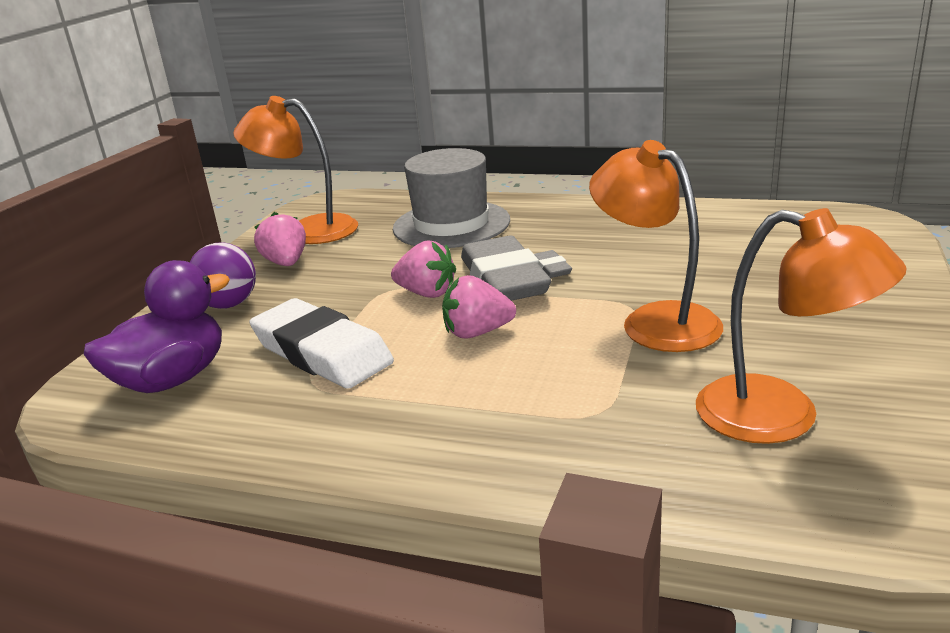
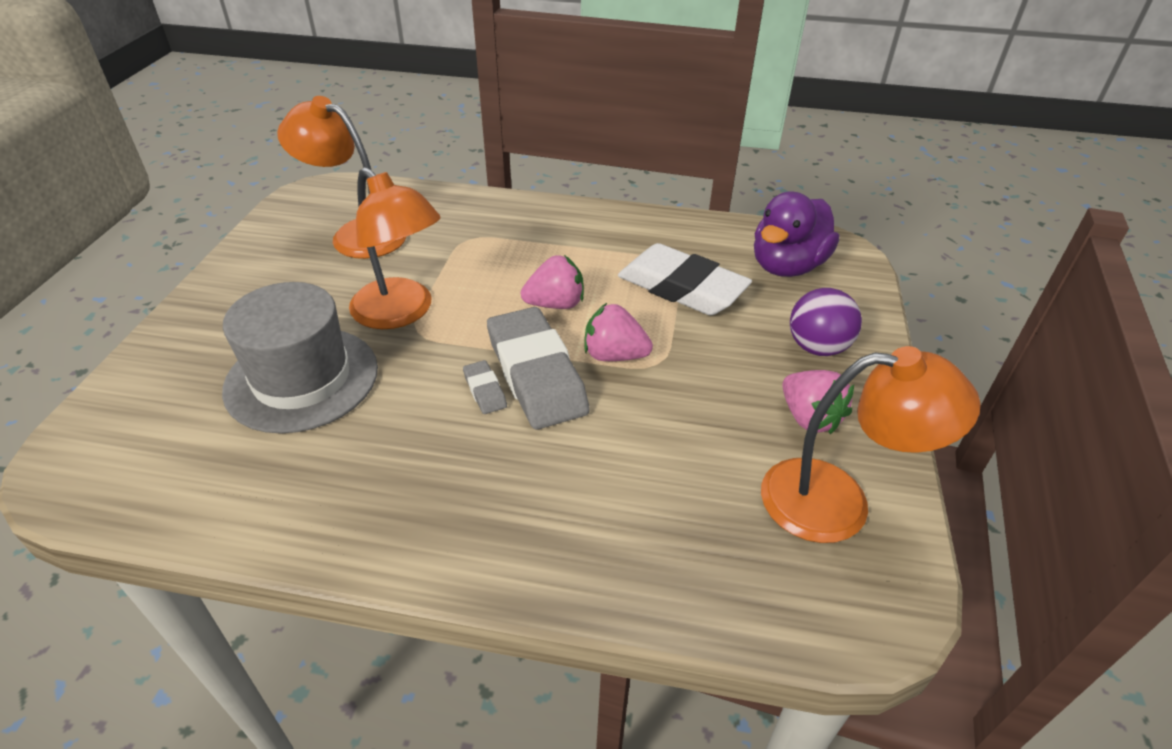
camera: 170 degrees right, 15 degrees up
grey hat [393,148,510,248] -> grey hat moved to [222,282,378,433]

